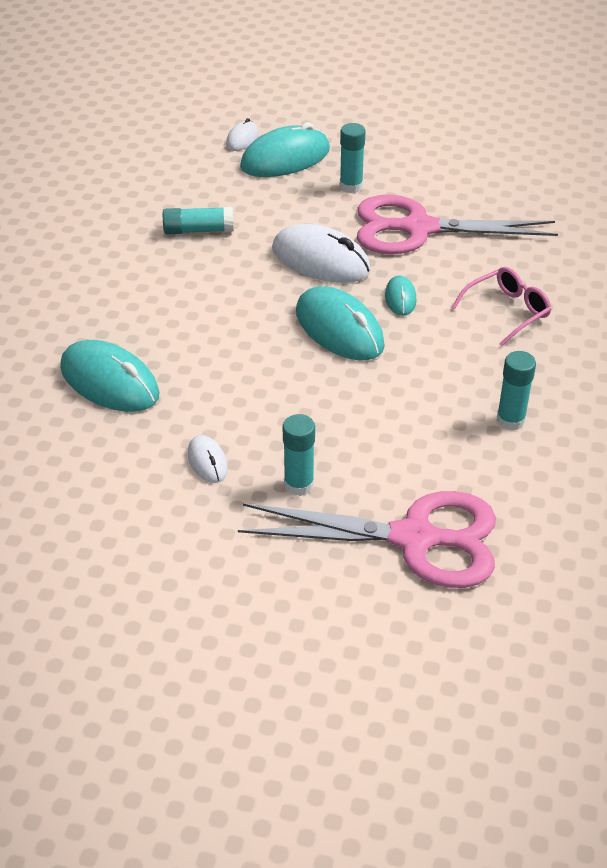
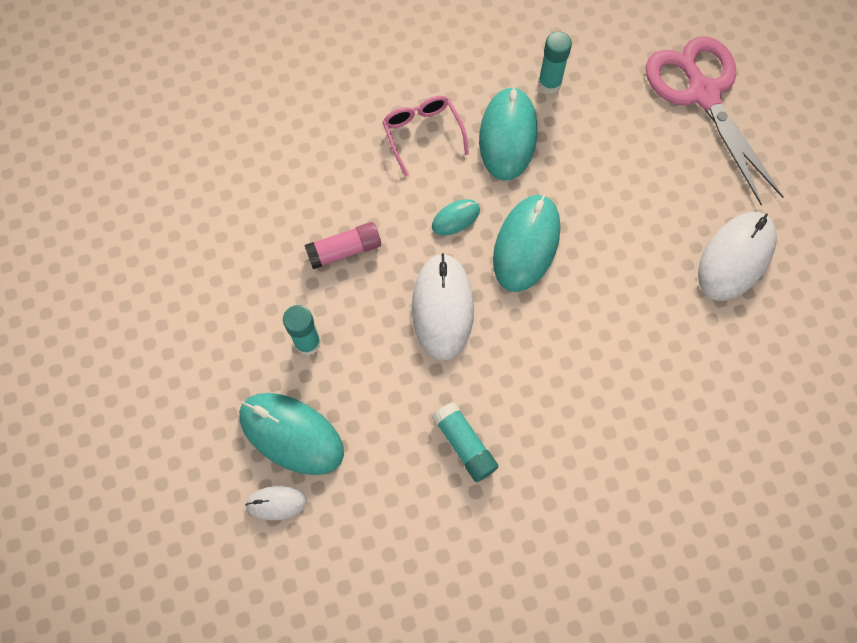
camera: 120 degrees left, 25 degrees up
turquoise mouse [60,340,160,412] -> turquoise mouse moved to [479,86,537,181]
white mouse [188,435,228,483] -> white mouse [698,212,777,301], size x1.99
turquoise glue stick [283,414,315,496] -> none
pink scissors [357,195,558,254] -> pink glue stick [305,222,381,269]
pink glasses [451,267,551,347] -> pink glasses turned 45 degrees clockwise [383,96,469,177]

